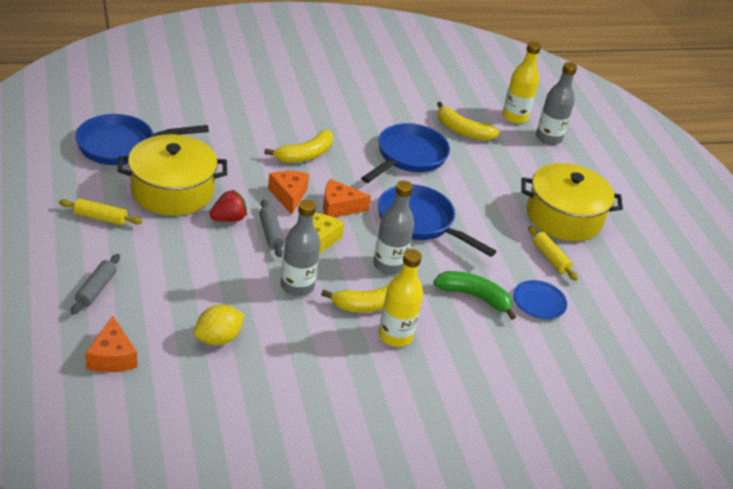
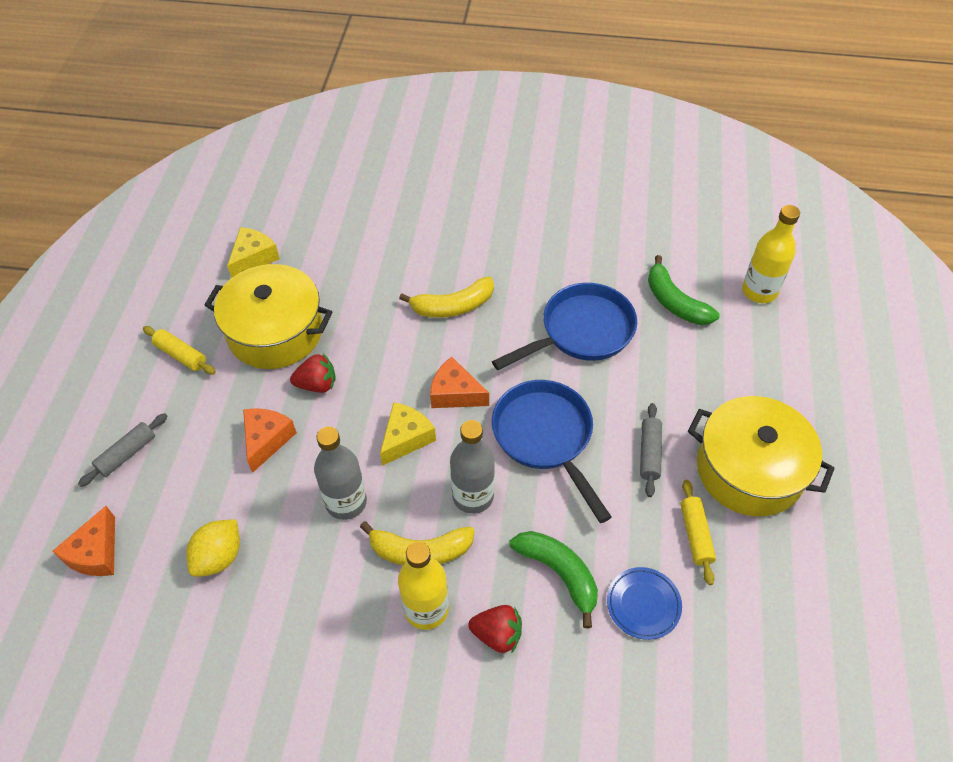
camera: 30 degrees right, 15 degrees up
blue pan [75,114,209,165] -> yellow cheese [227,227,280,278]
yellow lemon [194,305,245,345] -> yellow lemon turned 45 degrees counterclockwise [186,519,240,577]
grey rolling pin [259,200,284,257] -> grey rolling pin moved to [640,403,662,497]
orange cheese [268,171,309,215] -> orange cheese moved to [243,408,297,473]
yellow banana [437,102,500,141] -> green banana [648,255,720,325]
grey bottle [536,62,577,145] -> none
none -> red strawberry [468,605,522,653]

